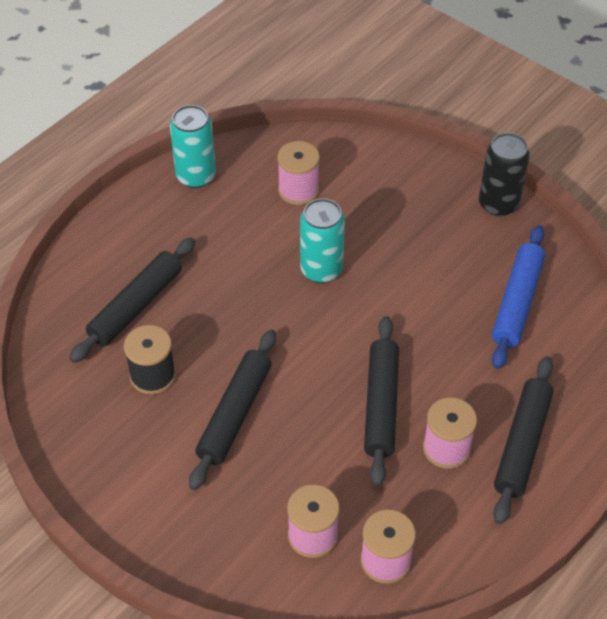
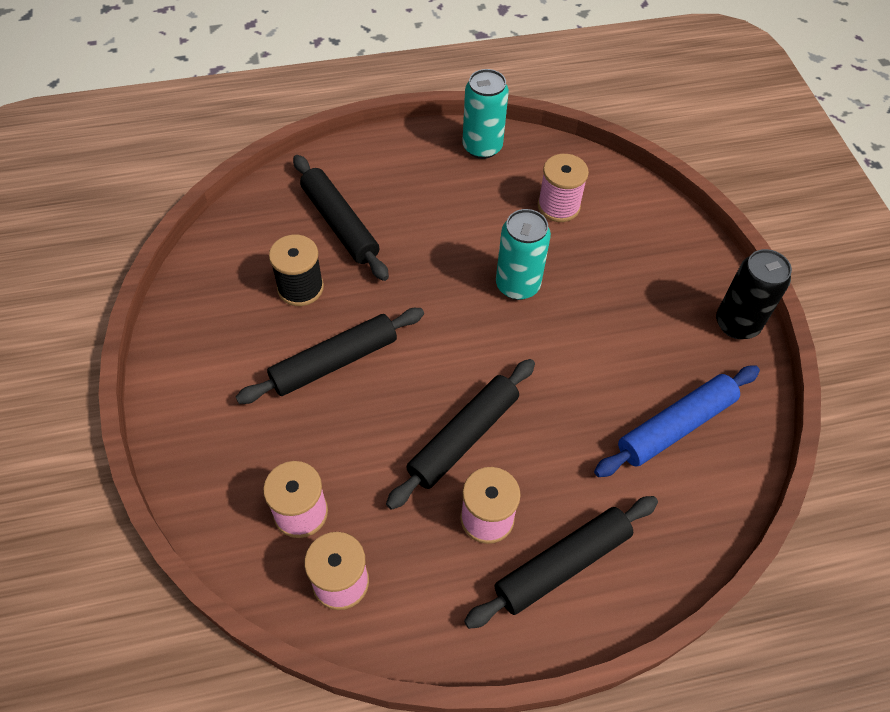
camera: 35 degrees right, 5 degrees up
black rolling pin [69,237,196,363] -> black rolling pin turned 75 degrees clockwise [293,155,389,281]

